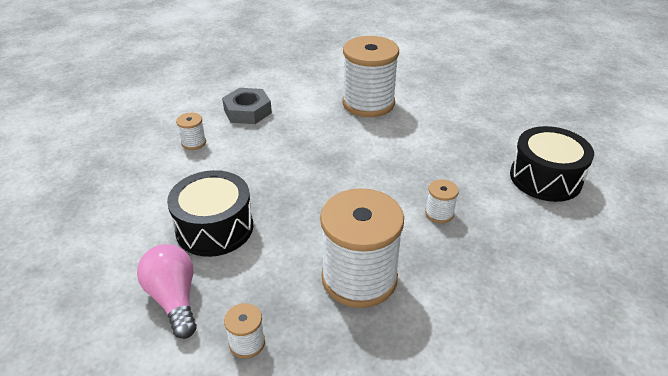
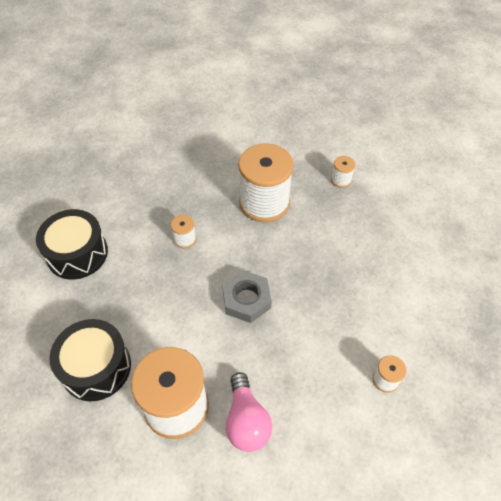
camera: 165 degrees left, 15 degrees up
pink light bulb [137,244,197,339] -> pink light bulb moved to [226,372,272,452]
black drum [167,170,253,257] -> black drum moved to [49,319,131,401]
grey nut [222,88,272,124] -> grey nut moved to [222,270,272,323]

